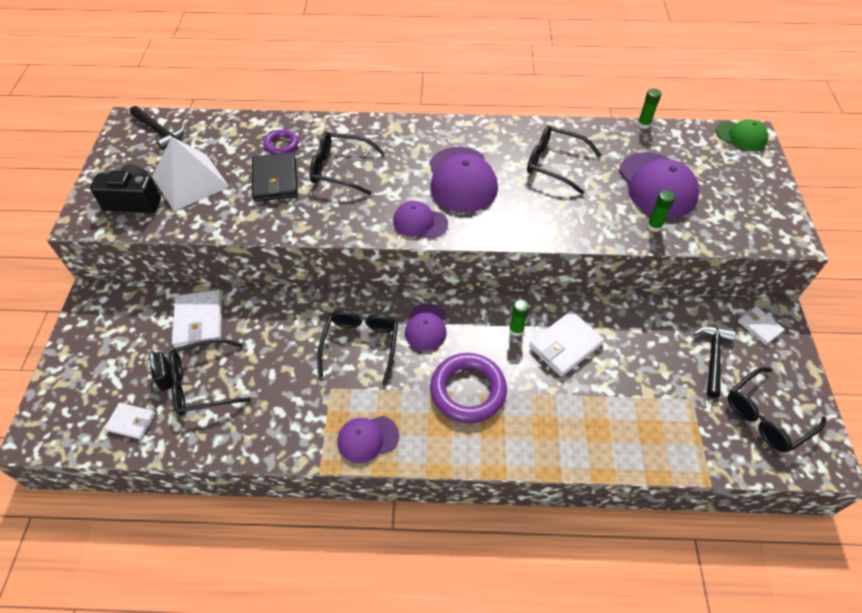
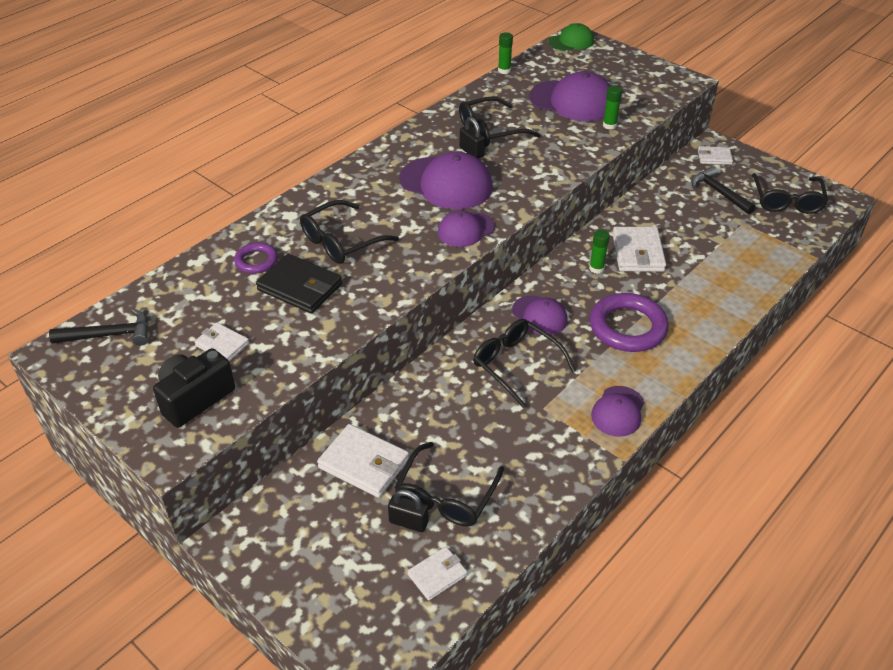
camera: 50 degrees left, 10 degrees down
white pyramid [152,137,229,211] -> white wallet [194,323,249,361]
none -> black padlock [460,117,485,159]

